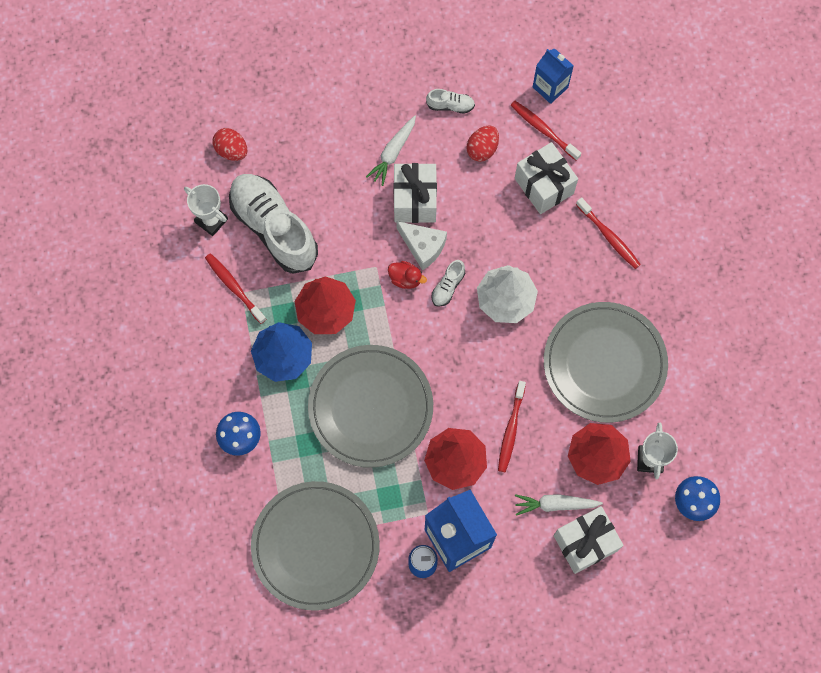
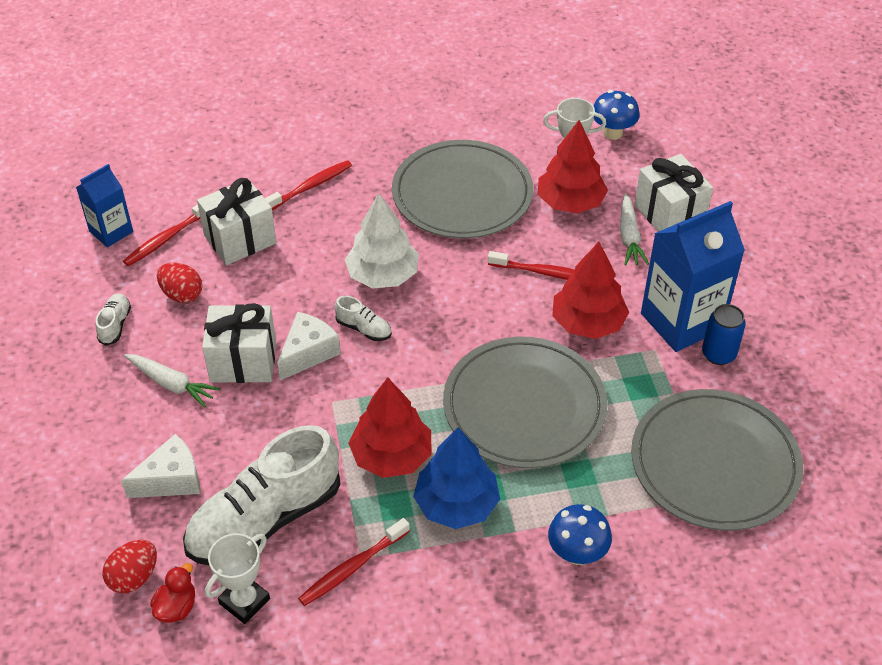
camera: 90 degrees left, 25 degrees down
red duck [388,261,427,289] -> red duck moved to [150,563,195,622]
none -> white cheese [121,434,200,498]

